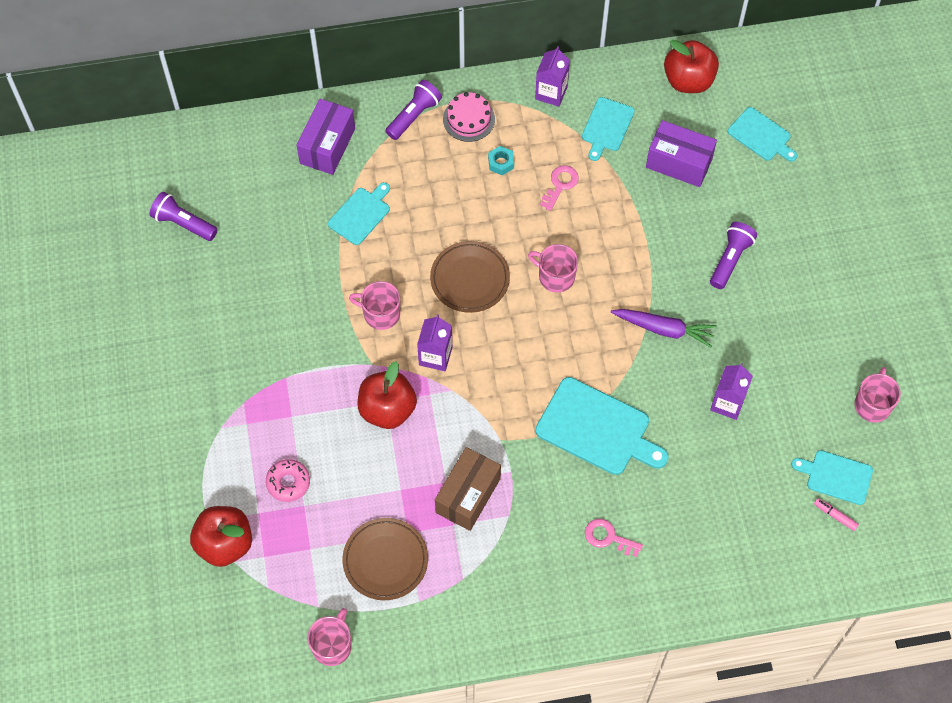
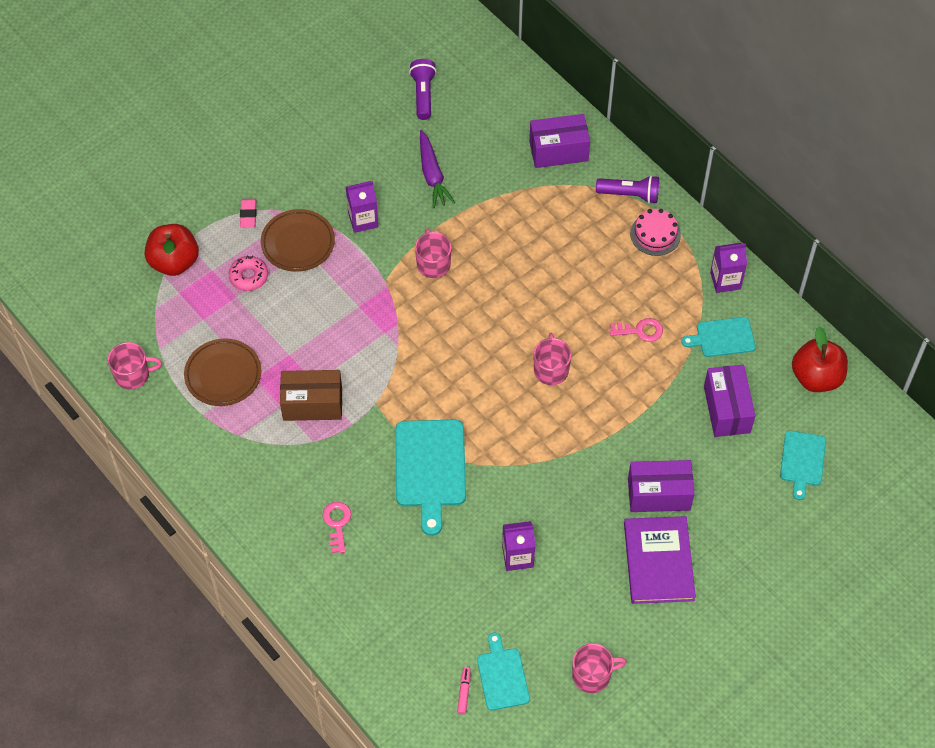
camera: 60 degrees right, 5 degrees down
turquoise cutting board [328,182,390,245] -> none
red apple [358,361,417,429] -> none
purple carton [417,315,452,371] -> purple carton moved to [346,181,378,233]
brown plate [430,241,510,313] -> brown plate moved to [261,209,335,272]
turquoise nut [488,146,514,176] -> none
purple carrot [611,309,717,347] -> purple carrot moved to [420,130,455,208]
purple flashlight [710,222,757,289] -> purple box [628,460,695,512]
none -> pink eraser [240,199,257,228]
none -> purple book [624,516,696,604]

